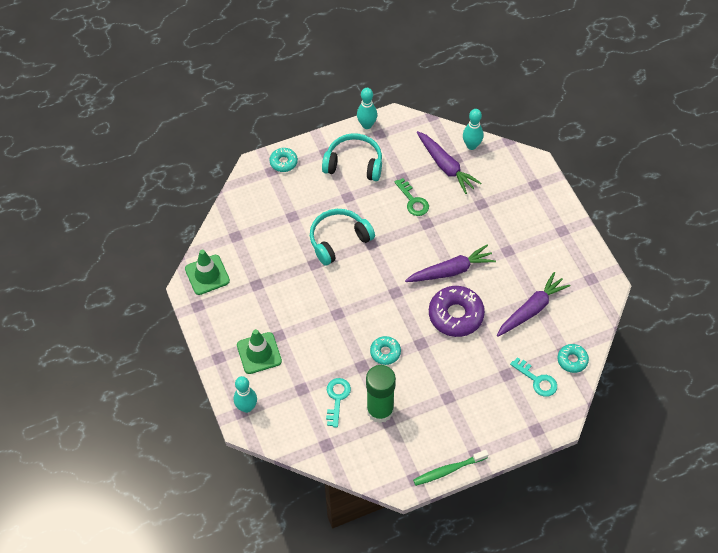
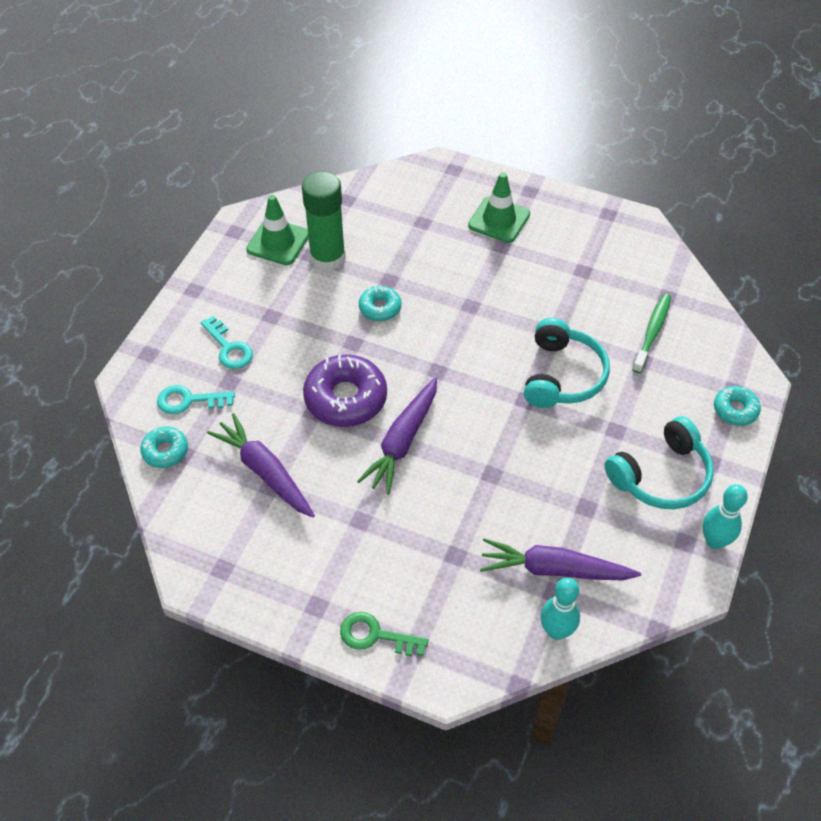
camera: 135 degrees right, 5 degrees down
green traffic cone [185,250,230,295] -> green traffic cone moved to [246,195,309,265]
turquoise bowling pin [234,376,257,413] -> none
turquoise key [326,378,351,428] -> turquoise key moved to [200,316,253,369]
green key [395,178,429,216] -> green key moved to [340,612,428,656]
green toothbrush [413,450,489,486] -> green toothbrush moved to [632,294,671,373]
purple carrot [497,272,570,337] -> purple carrot turned 135 degrees clockwise [207,413,315,517]

